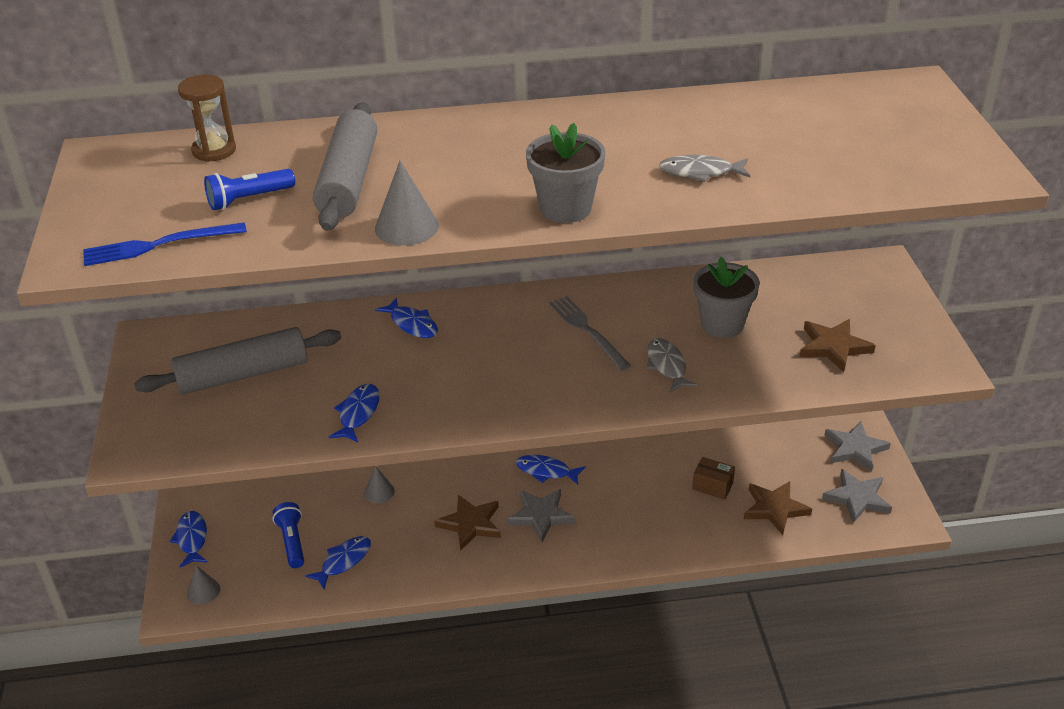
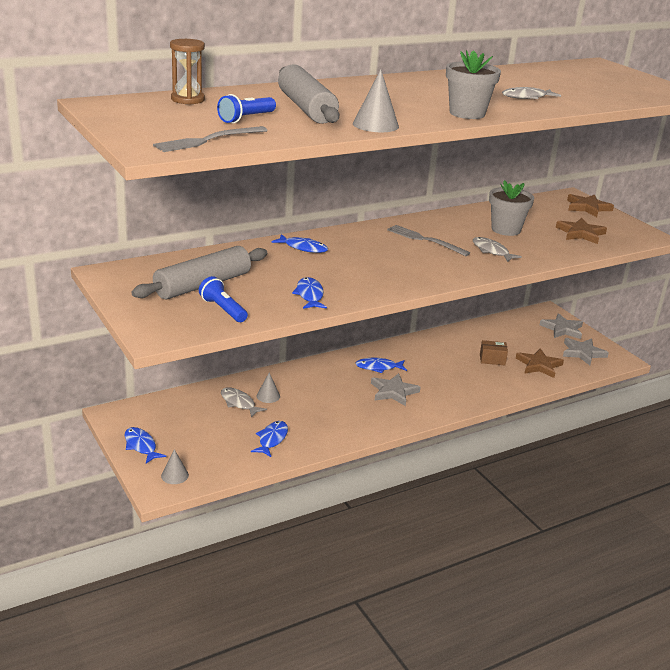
camera: 25 degrees left, 10 degrees down
blue fork [83,222,247,266] -> grey fork [153,126,268,152]
blue flashlight [272,502,304,568] -> blue flashlight moved to [199,276,248,322]
brown star [434,495,501,551] -> brown star moved to [567,194,614,217]
none -> grey fish [221,387,267,418]

